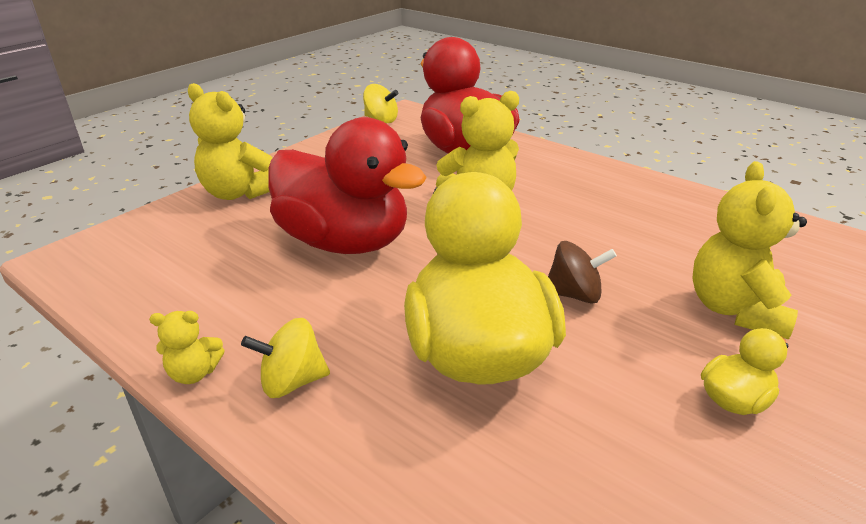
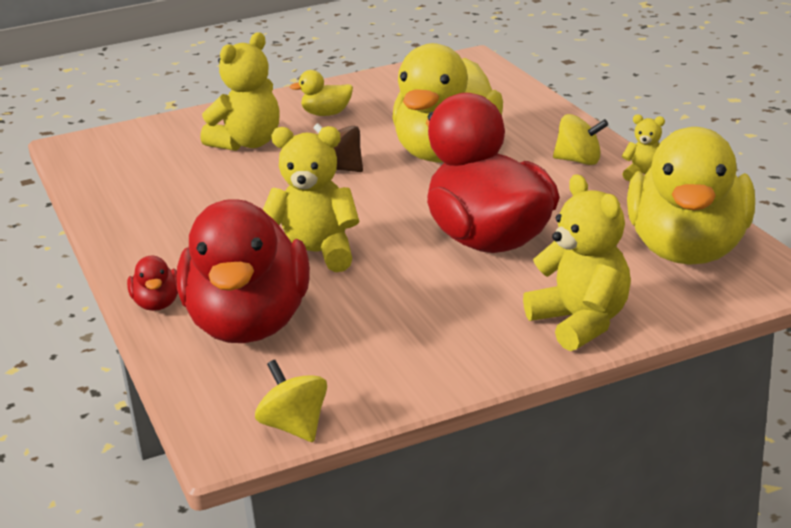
camera: 150 degrees left, 5 degrees down
none -> red duck [127,256,178,311]
none -> yellow duck [627,127,755,265]

